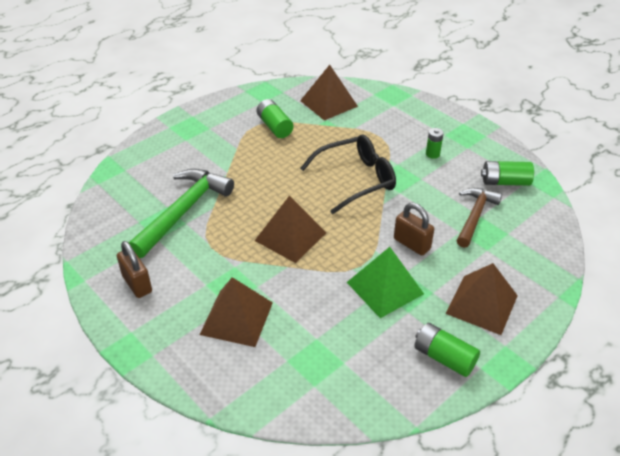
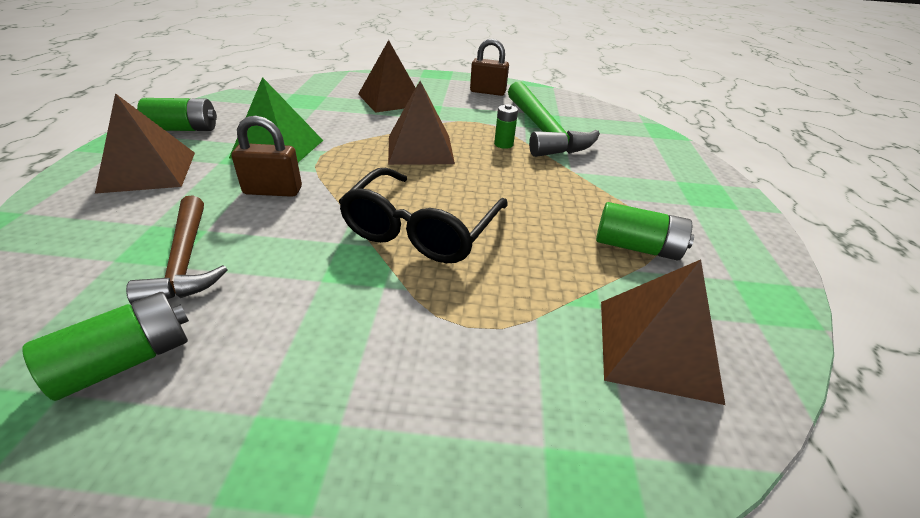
camera: 135 degrees right, 5 degrees down
green battery [426,128,444,159] -> green battery moved to [494,104,518,149]

